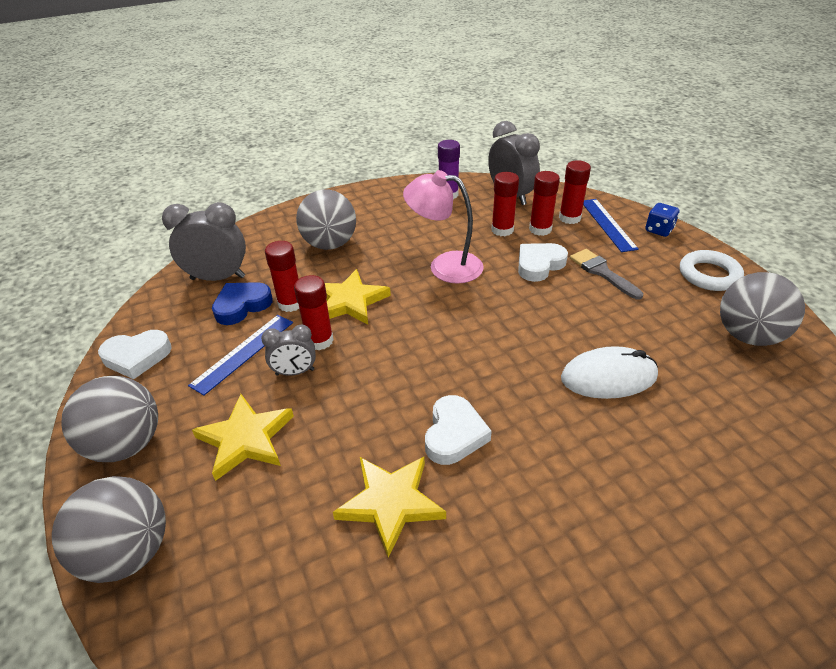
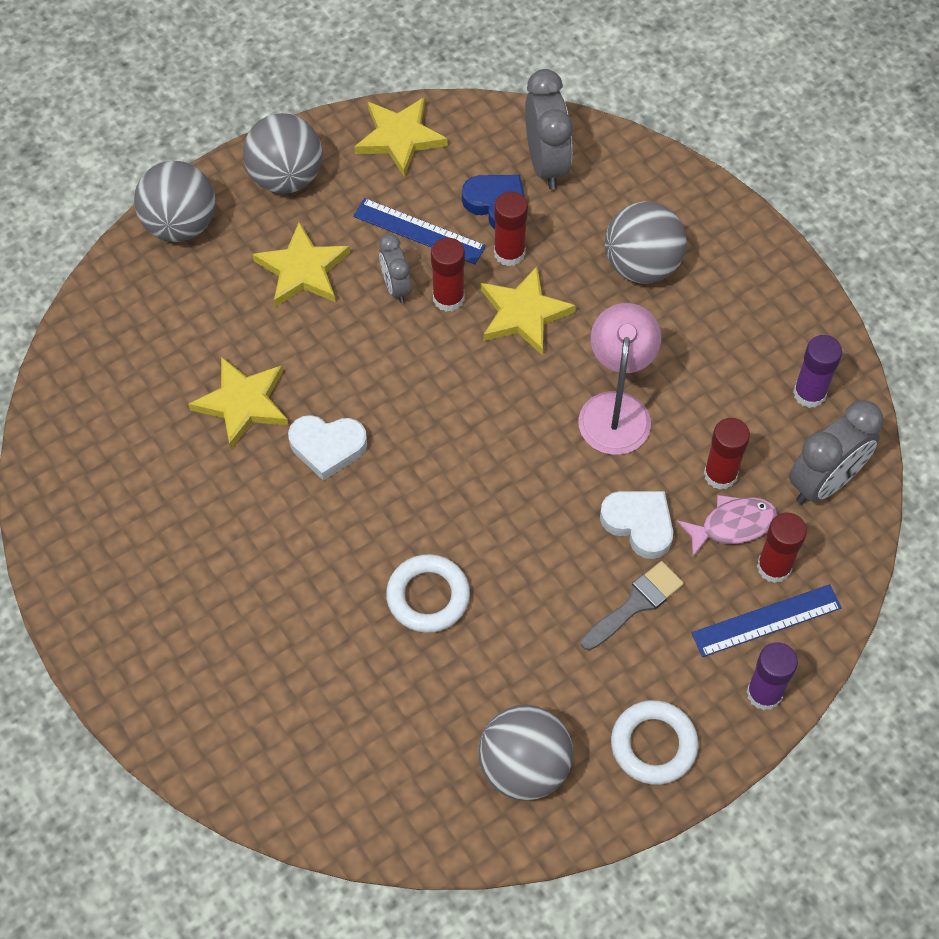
camera: 80 degrees right, 20 degrees up
white heart [98,330,172,379] -> yellow star [354,97,448,177]
red glue stick [529,171,560,236] -> pink fish [677,495,778,557]
white mouse [561,346,658,399] -> white ring [386,554,470,633]
blue dice [645,203,679,237] -> purple glue stick [746,642,798,711]

